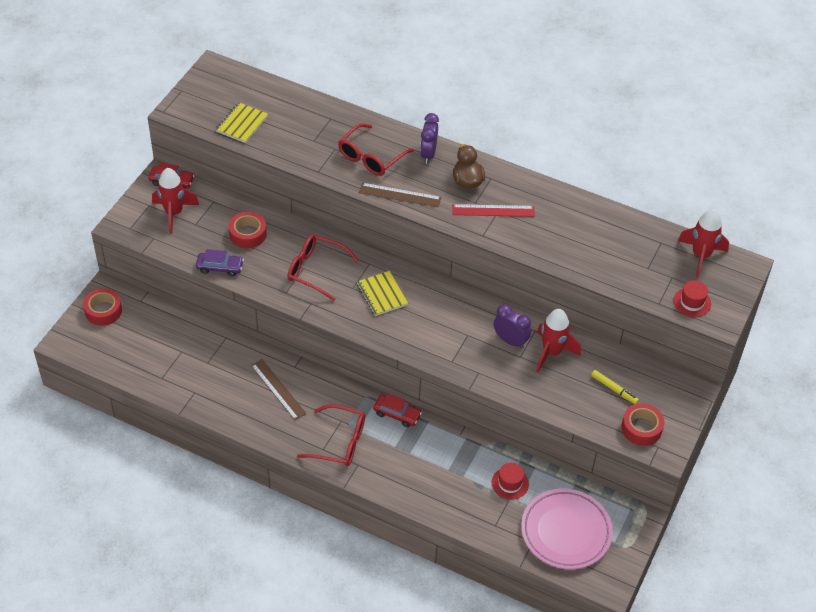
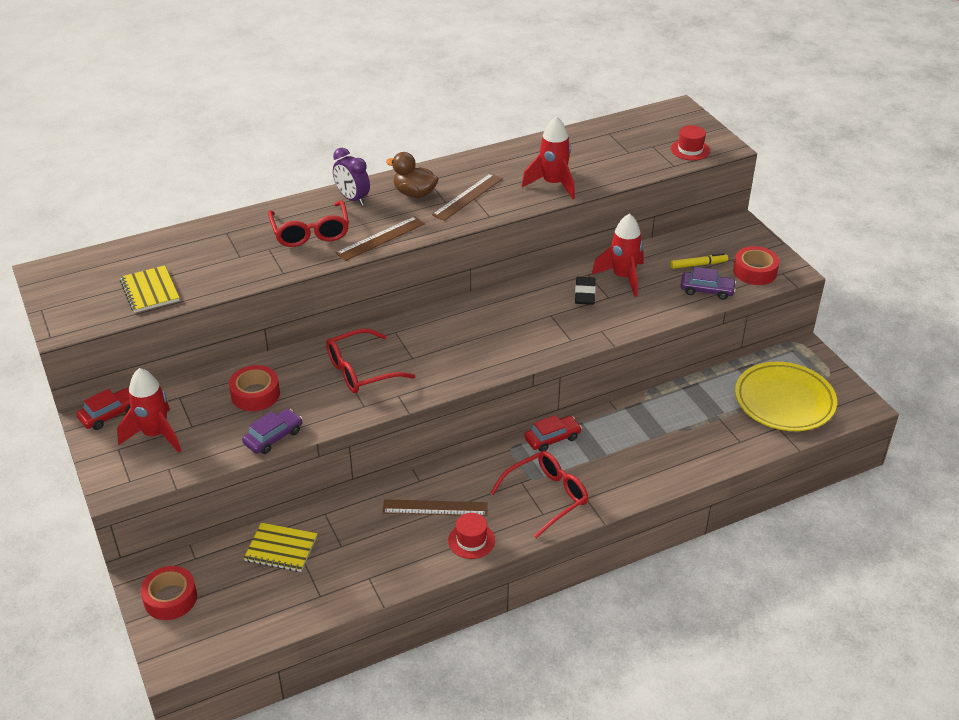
camera: 50 degrees left, 10 degrees down
yellow notebook [357,271,408,316] -> yellow notebook moved to [244,523,317,572]
red ruler [452,204,535,217] -> brown ruler [432,173,503,221]
red hat [492,463,529,500] -> red hat moved to [448,513,495,559]
purple clock [493,304,531,348] -> black eraser [575,277,596,305]
pink plate [521,488,613,569] -> yellow plate [735,362,837,431]
red rocket [678,209,729,278] -> red rocket moved to [522,116,575,199]
none -> purple car [681,267,736,300]

